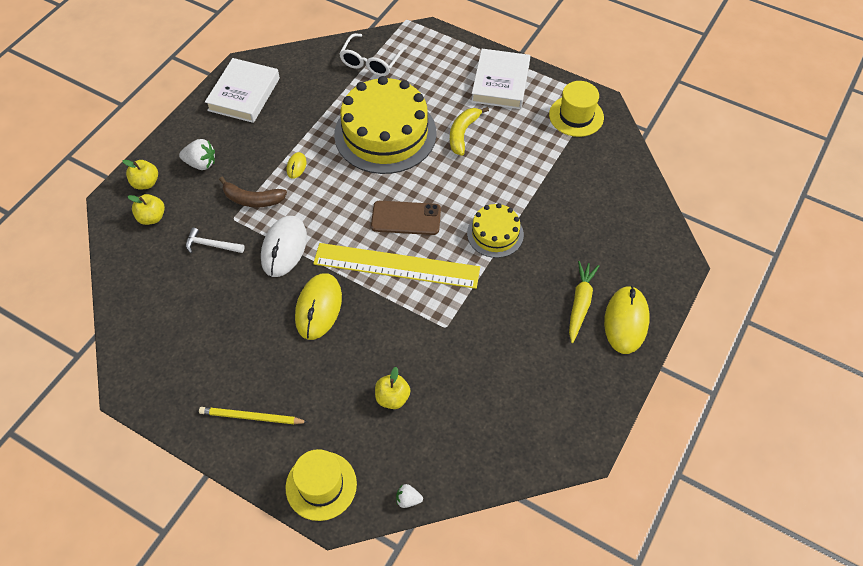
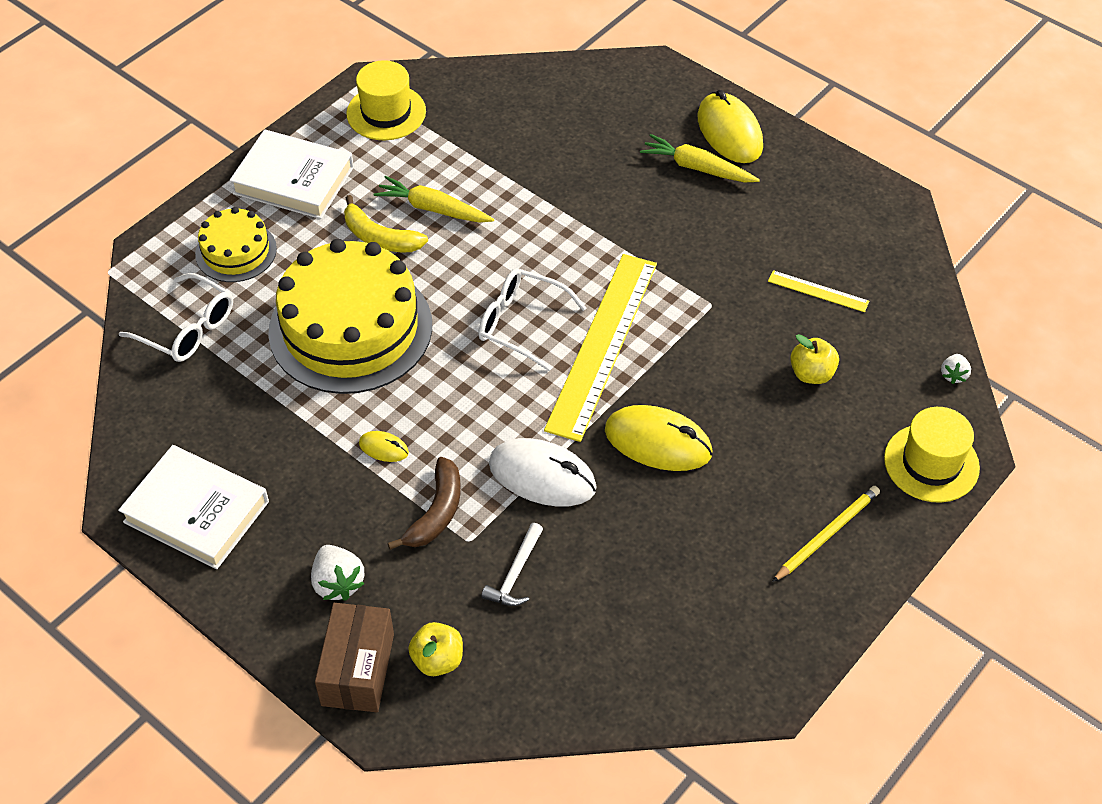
camera: 80 degrees left, 5 degrees down
yellow apple [122,160,158,189] -> brown box [315,603,394,712]
white strawberry [179,139,215,170] -> white strawberry turned 135 degrees clockwise [311,545,365,601]
yellow pencil [199,407,308,424] -> yellow pencil turned 150 degrees counterclockwise [772,486,880,582]
brown phone [371,201,441,235] -> white glasses [478,268,586,371]
yellow cake [467,203,524,258] -> yellow cake moved to [195,207,277,282]
yellow mouse [604,286,650,354] -> yellow mouse turned 45 degrees clockwise [697,90,763,163]
none -> yellow carrot [373,176,494,223]
none -> yellow ruler [768,270,869,312]

